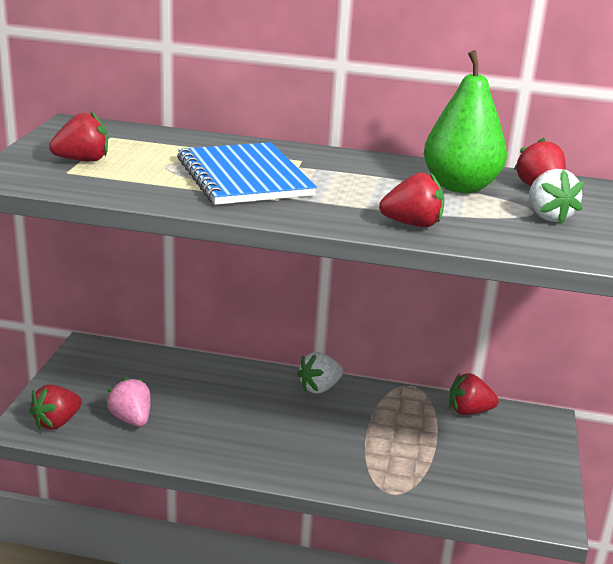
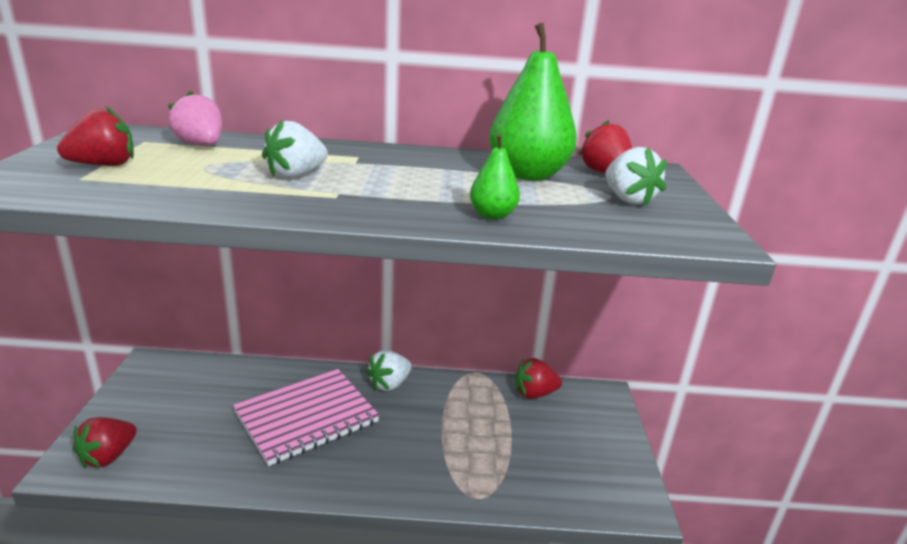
camera: 10 degrees left, 0 degrees up
pink strawberry [106,377,151,427] -> pink strawberry moved to [168,91,222,145]
blue notebook [177,142,317,205] -> white strawberry [262,120,328,179]
red strawberry [379,172,445,227] -> green pear [470,134,520,220]
none -> pink notebook [233,369,380,466]

